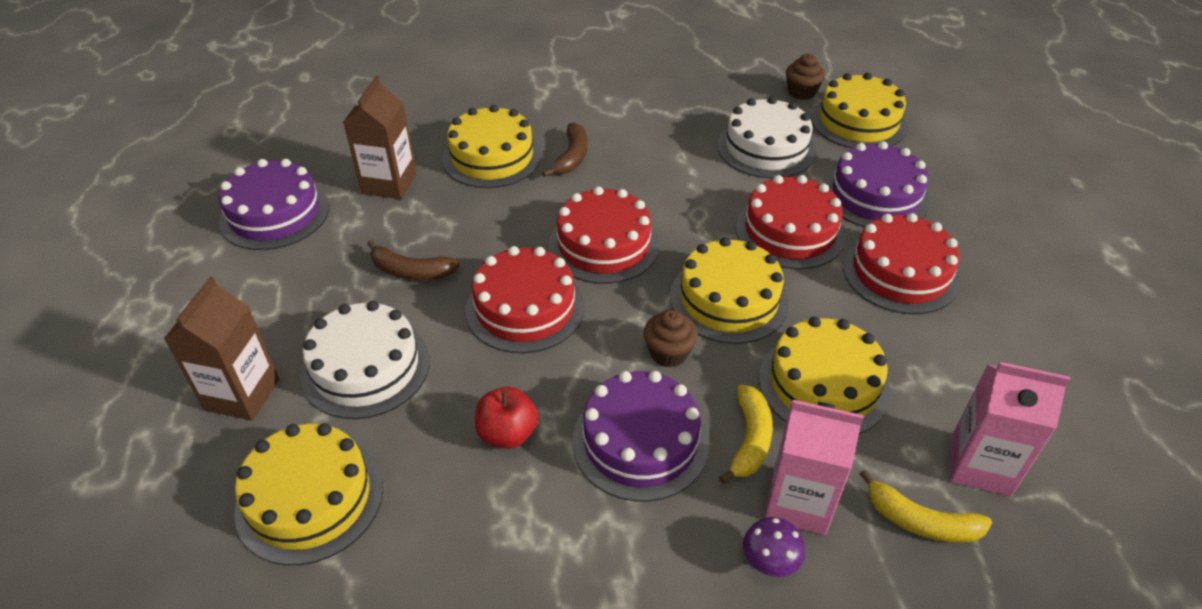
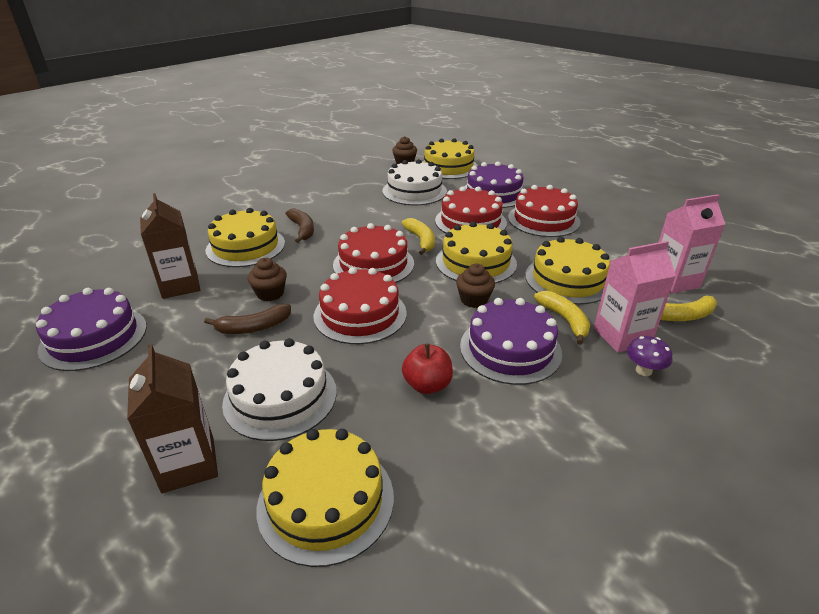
camera: 35 degrees left, 10 degrees down
none -> brown cupcake [248,258,287,301]
none -> yellow banana [402,218,435,255]

